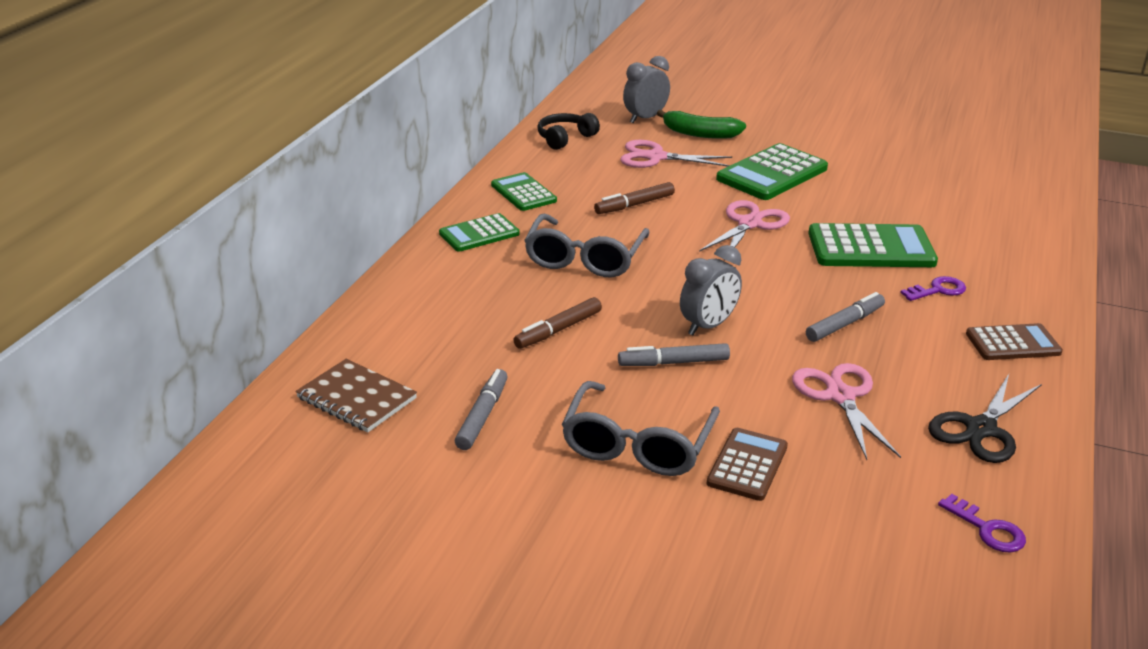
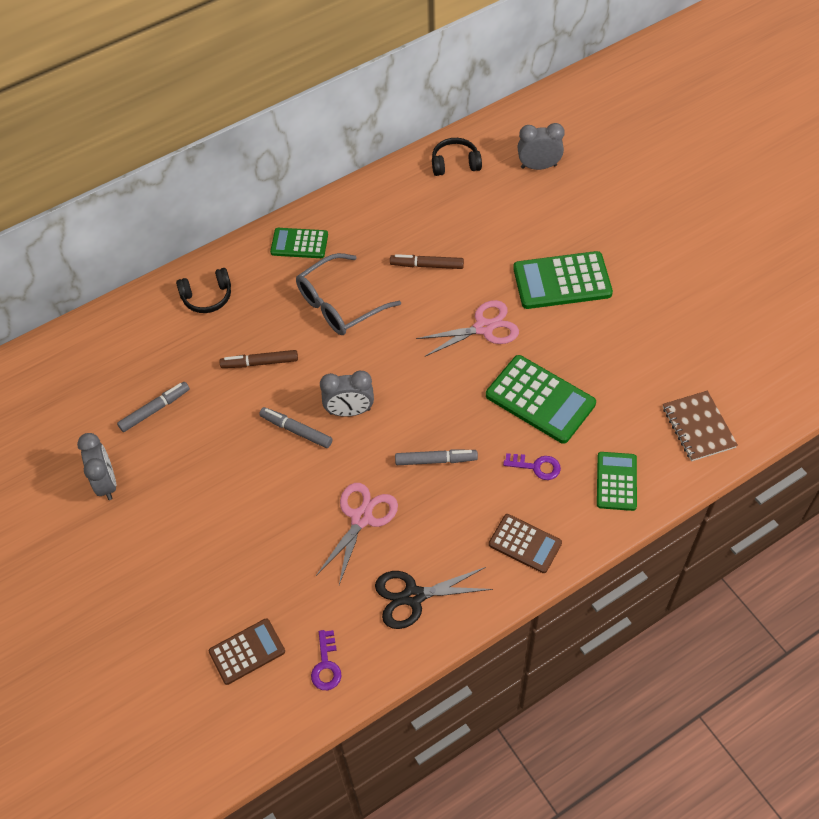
camera: 40 degrees right, 25 degrees up
brown notebook [296,359,417,432] -> brown notebook moved to [663,391,738,461]
green calculator [491,172,557,211] -> green calculator moved to [597,452,637,511]
grey glasses [562,381,720,476] -> none
pink scissors [620,140,732,168] -> none
green banana [657,110,746,139] -> none
brown calculator [706,428,788,501] -> brown calculator moved to [209,619,285,685]
none -> grey clock [77,433,116,500]
none -> black headphones [176,268,231,313]

